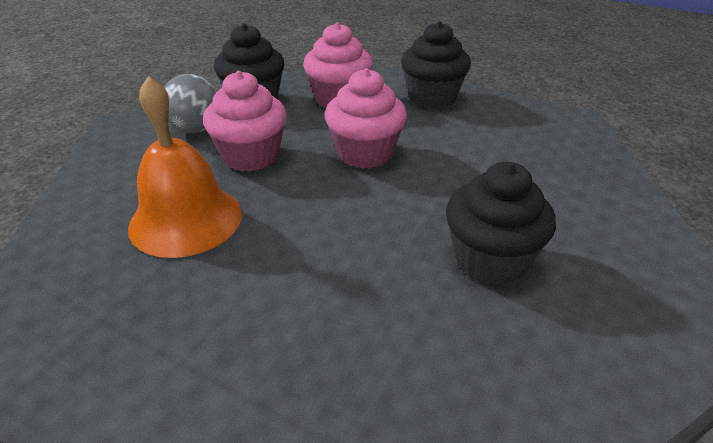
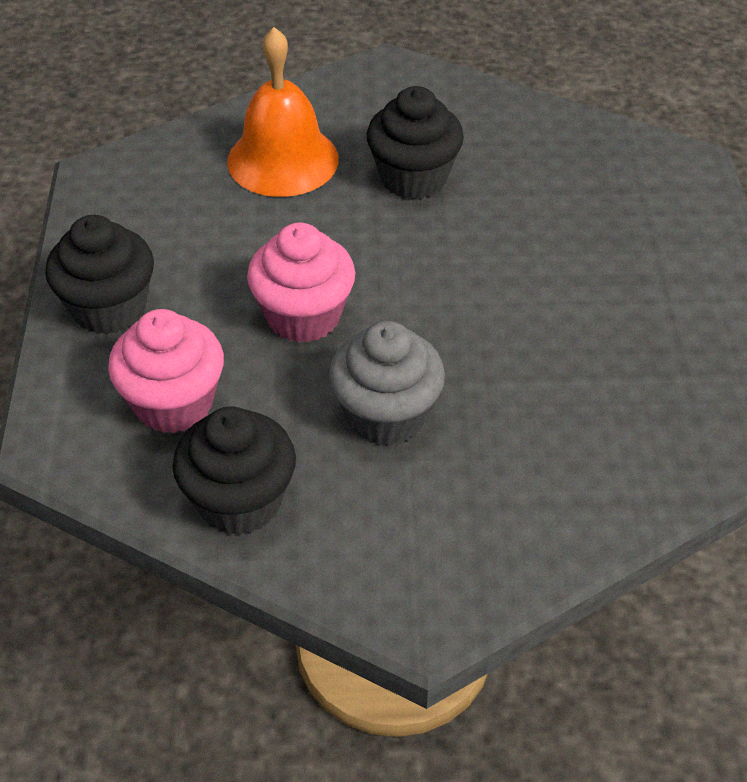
camera: 120 degrees left, 10 degrees up
orange bell [128,76,242,258] -> orange bell moved to [227,27,339,197]
grey ball [164,74,217,133] -> none
pink cupcake [203,71,287,172] -> grey cupcake [329,321,445,446]

